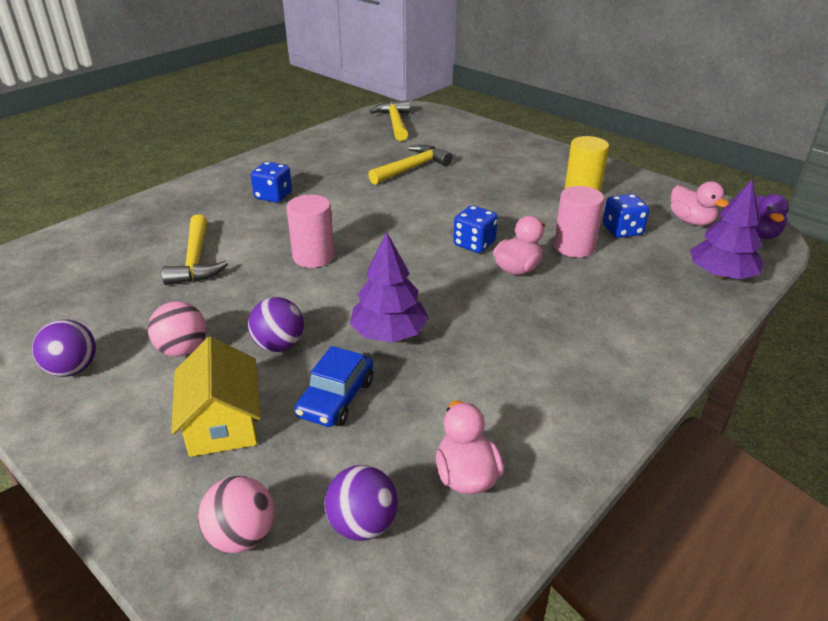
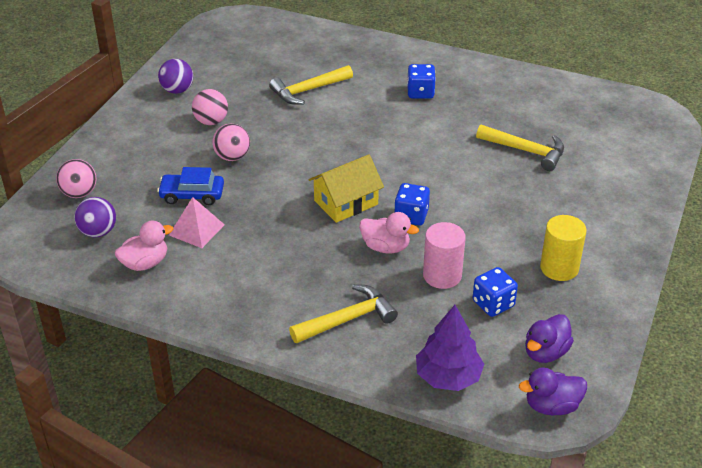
camera: 70 degrees right, 5 degrees up
yellow house [171,336,261,457] -> yellow house moved to [308,154,384,223]
purple ball [248,297,304,352] -> pink ball [212,124,250,161]
pink cylinder [286,195,335,268] -> none
purple tree [350,232,429,342] -> none
yellow hammer [369,100,410,141] -> yellow hammer moved to [289,284,398,344]
pink duck [671,181,729,226] -> purple duck [525,314,574,363]
none -> pink pyramid [169,197,225,248]

